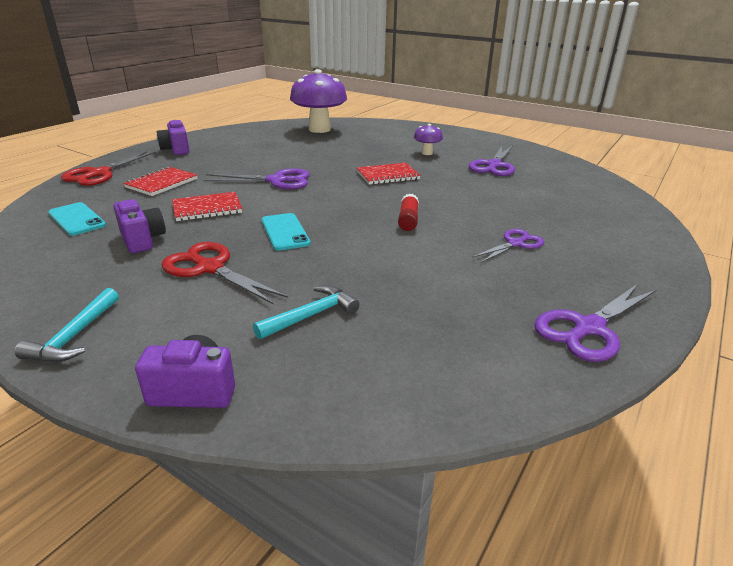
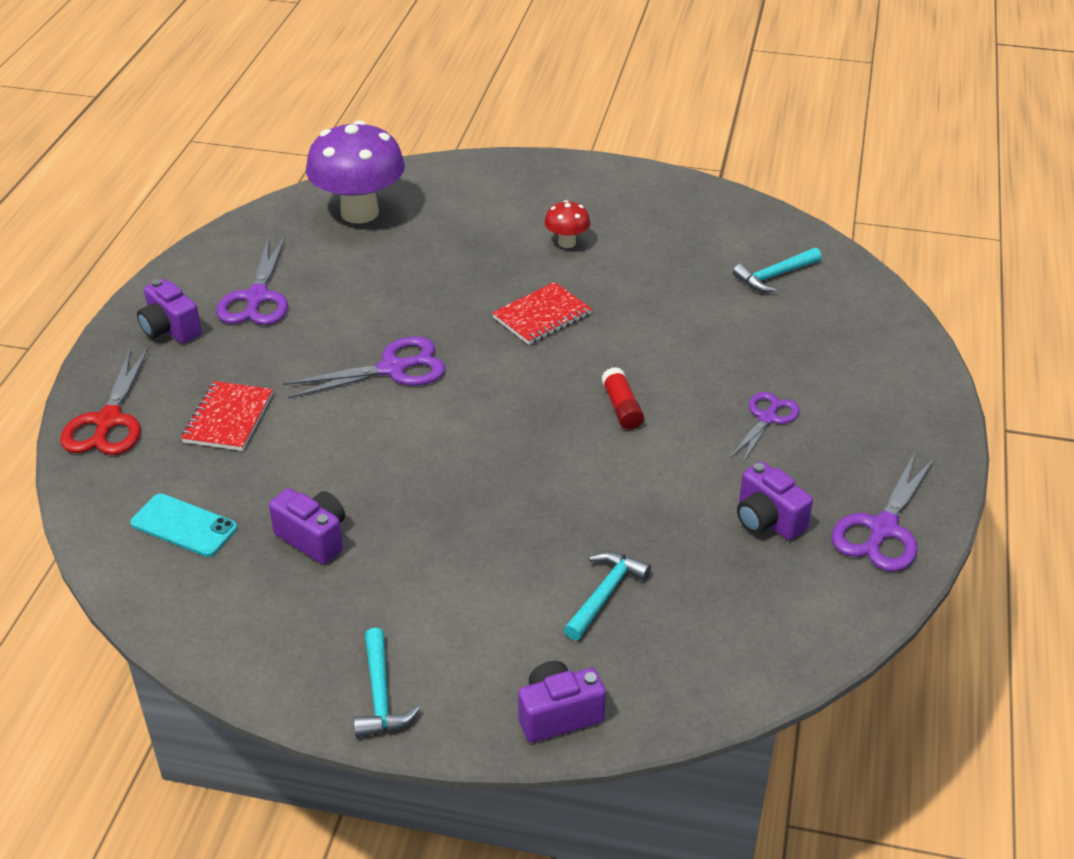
camera: 20 degrees left, 10 degrees up
red scissors [162,242,288,304] -> none
red notebook [172,192,242,221] -> none
turquoise phone [261,213,311,251] -> none
purple mushroom [414,124,443,155] -> red mushroom [544,200,590,248]
purple scissors [469,146,515,176] -> purple scissors moved to [216,236,288,325]
none -> turquoise hammer [733,248,822,292]
none -> purple camera [737,461,813,540]

